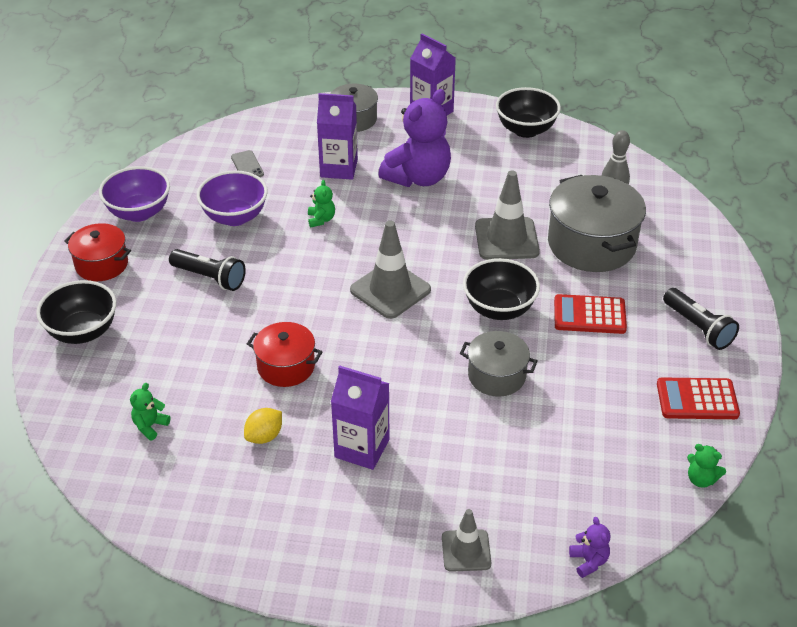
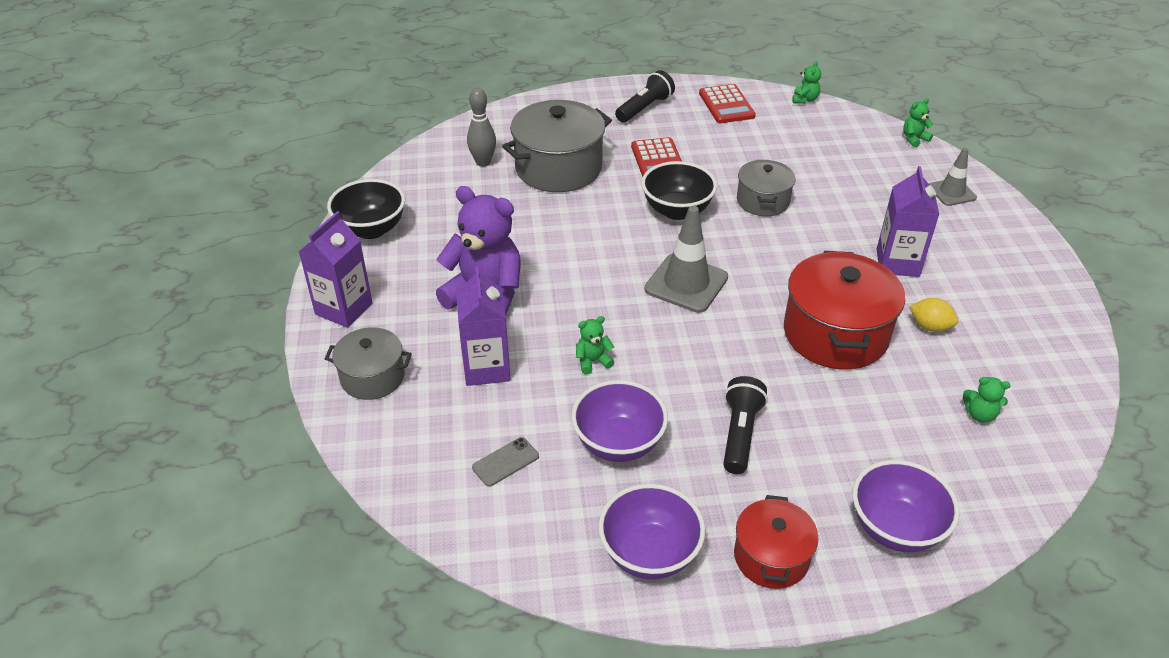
camera: 105 degrees left, 0 degrees up
black bowl [36,280,117,344] -> purple bowl [852,460,960,552]
red pot [247,322,322,387] -> red pot [784,251,905,369], size x1.71
grey traffic cone [475,170,540,260] -> none
purple teddy bear [569,517,610,578] -> green teddy bear [903,98,933,147]

